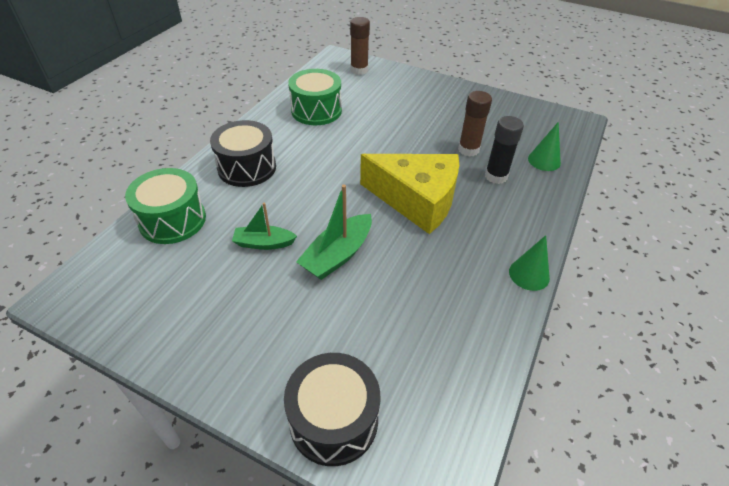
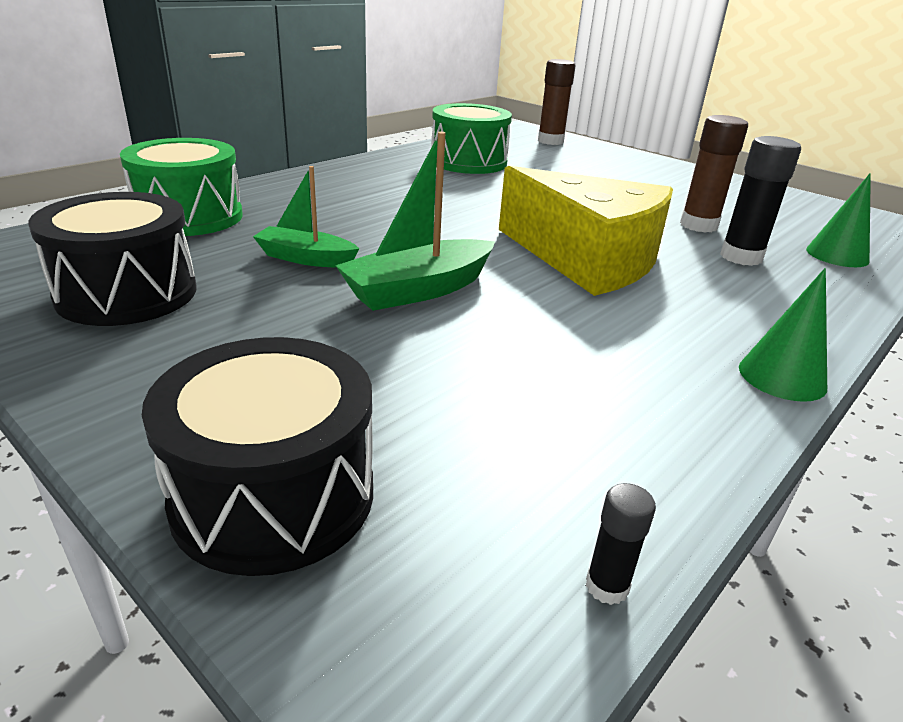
camera: 15 degrees right, 15 degrees down
black drum [210,120,276,187] -> black drum moved to [29,192,196,326]
none -> black glue stick [586,483,656,605]

